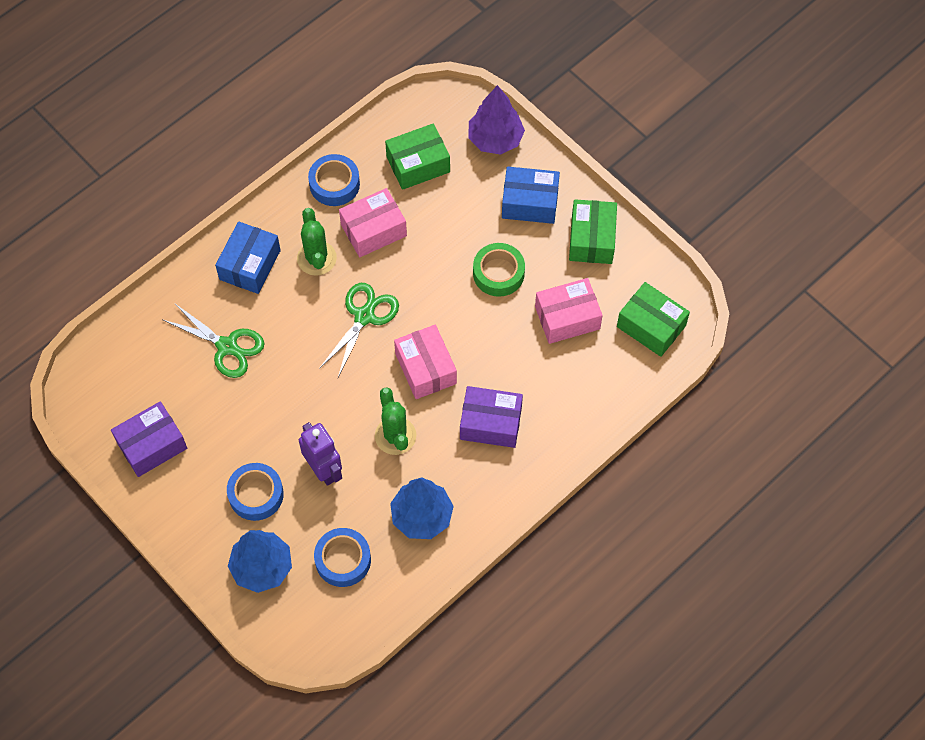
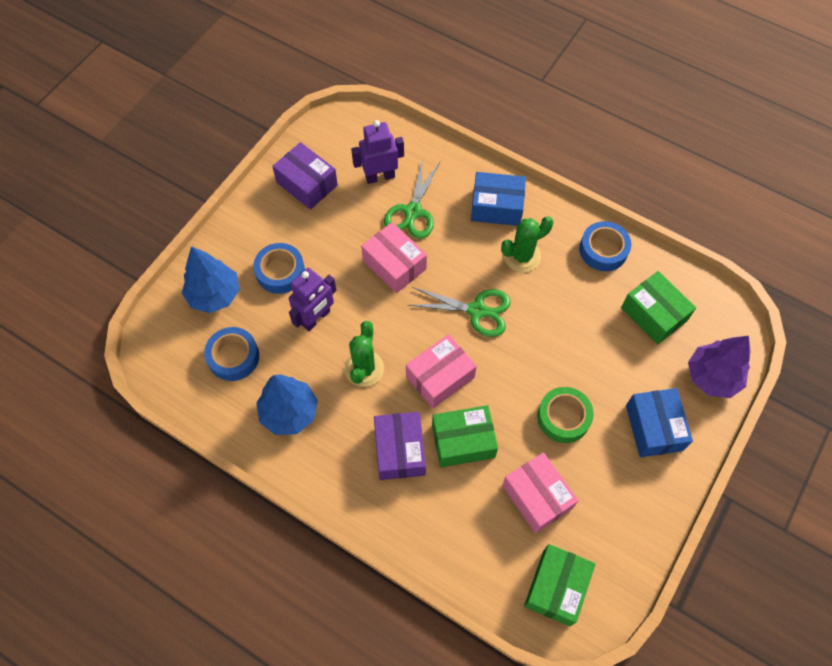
camera: 75 degrees right, 0 degrees up
pink box [339,188,407,257] -> pink box moved to [361,222,427,293]
green cactus [375,387,416,455] -> green cactus turned 45 degrees counterclockwise [344,321,384,387]
green box [569,199,617,264] -> green box moved to [432,405,498,467]
none -> purple robot [351,120,404,184]

